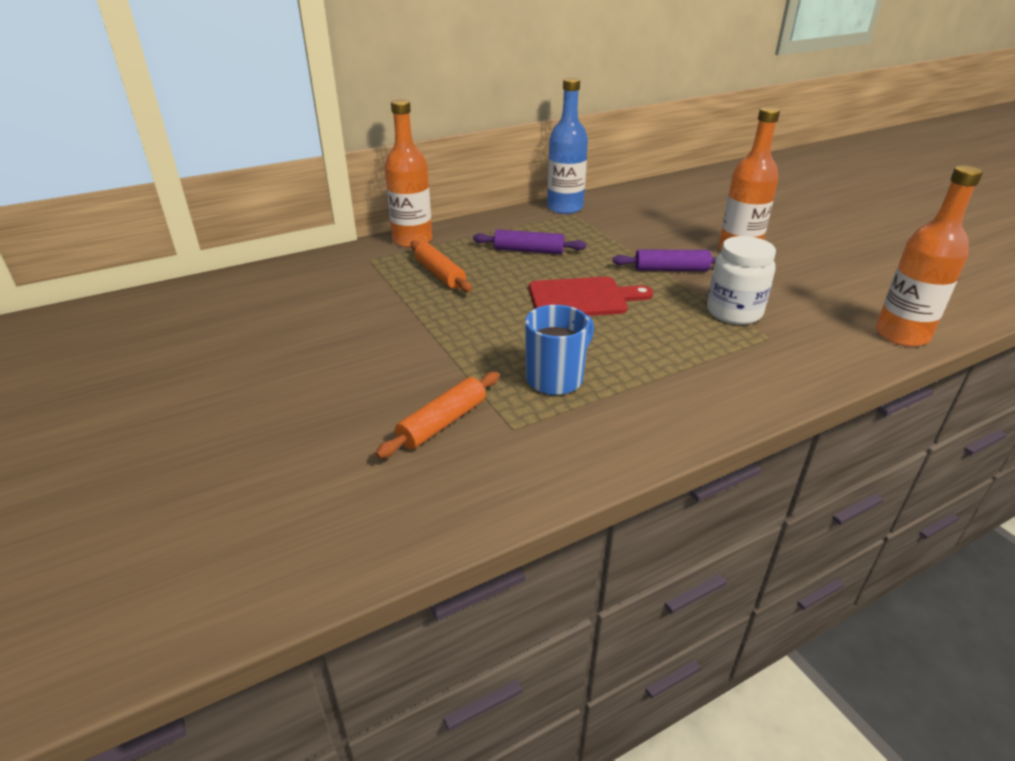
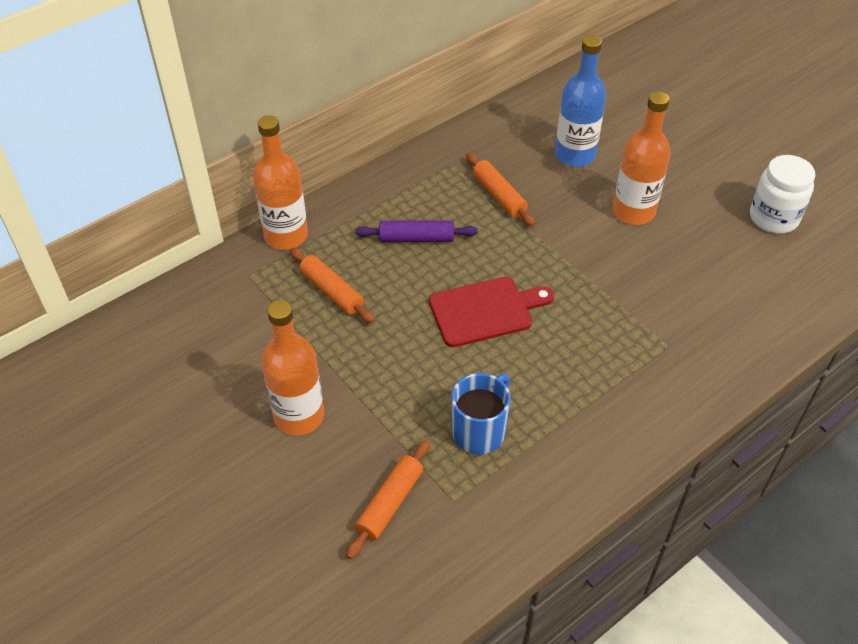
camera: 10 degrees left, 15 degrees up
blue bottle [547,78,588,214] -> blue bottle moved to [555,35,606,167]
purple rolling pin [613,249,717,271] -> none
white jar [707,236,776,325] -> white jar moved to [750,155,815,234]
orange bottle [876,165,983,347] -> orange bottle moved to [261,300,324,436]
none -> orange rolling pin [466,153,535,227]

